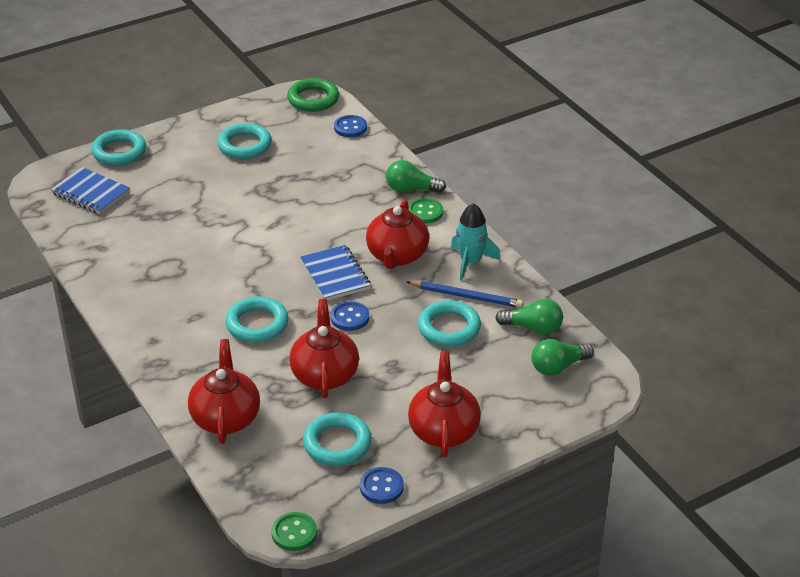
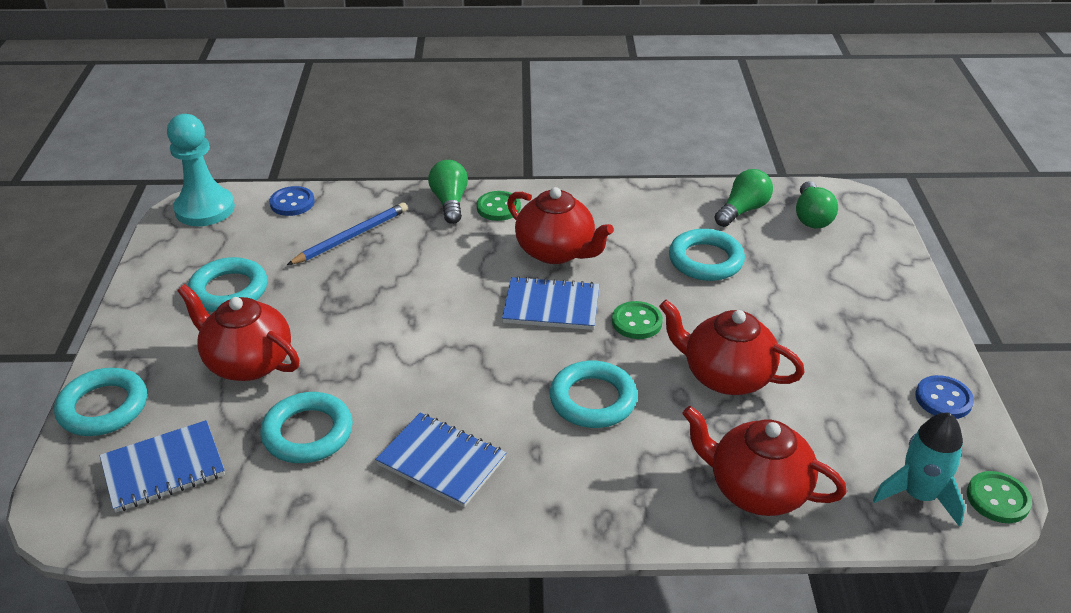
camera: 60 degrees left, 0 degrees up
green ring [287,78,339,112] -> turquoise pawn [167,114,235,226]
turquoise ring [303,412,372,466] -> turquoise ring moved to [260,392,353,463]
blue button [330,301,369,331] -> green button [612,301,663,339]
green light bulb [386,160,446,193] -> green light bulb turned 135 degrees clockwise [428,160,468,224]
blue pencil [407,281,524,308] -> blue pencil moved to [287,202,408,265]
red teapot [408,351,481,457] -> red teapot moved to [177,284,300,381]
turquoise rocket [451,203,500,281] -> turquoise rocket moved to [873,412,965,527]
none -> blue notebook [375,413,506,507]

